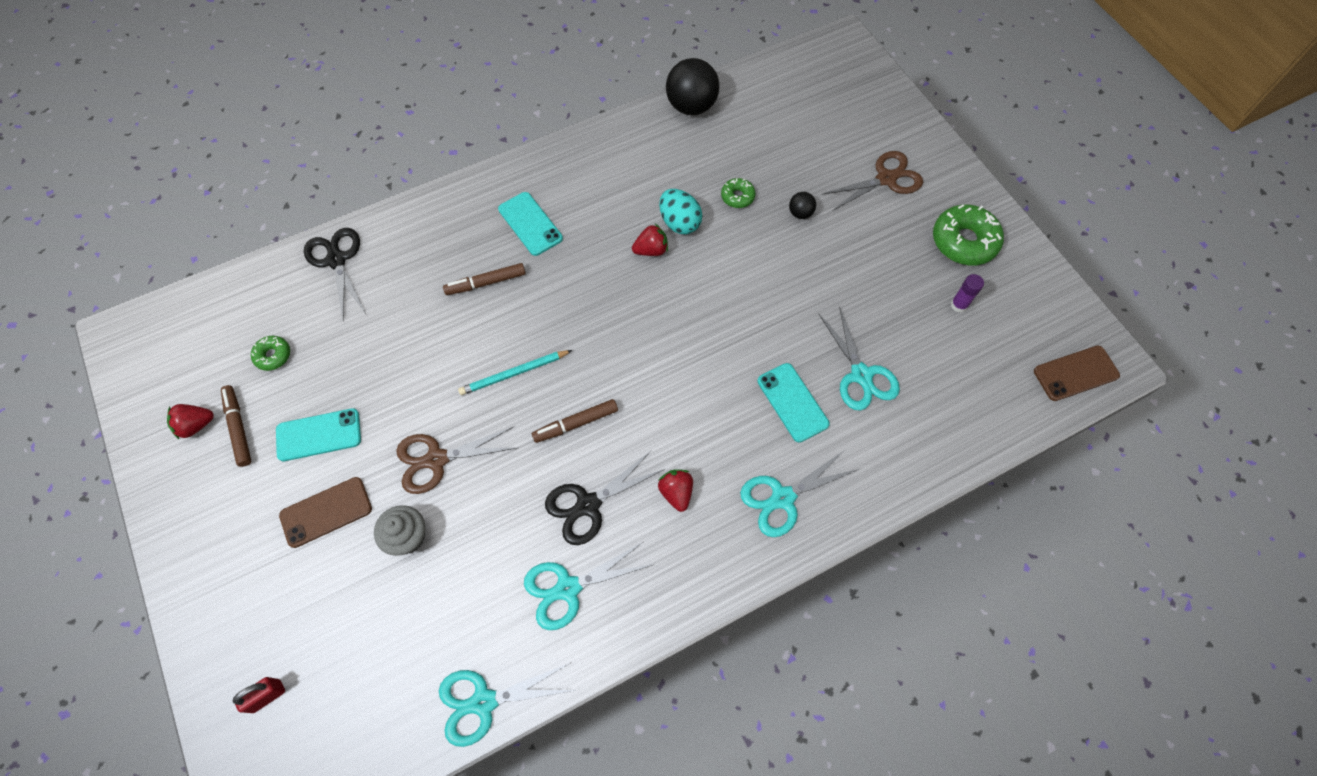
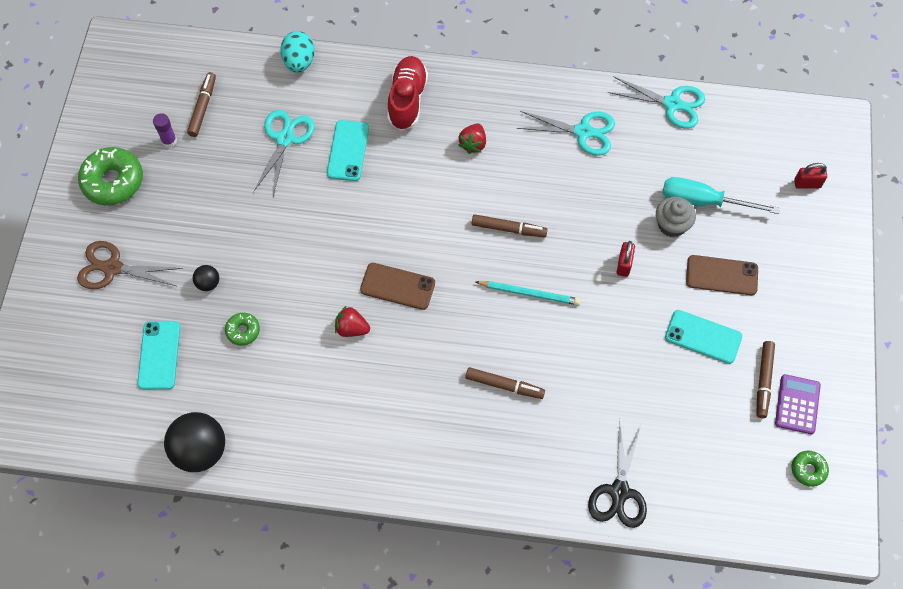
camera: 145 degrees left, 0 degrees up
red strawberry [167,404,214,439] -> purple calculator [775,374,821,434]
green donut [251,336,290,371] -> green donut moved to [791,450,829,487]
brown scissors [396,427,517,494] -> red padlock [617,241,635,277]
turquoise phone [498,192,563,256] -> turquoise phone moved to [137,321,180,390]
black scissors [545,451,665,545] -> none
turquoise egg [659,189,702,234] -> turquoise egg moved to [280,31,315,73]
turquoise scissors [740,449,859,537] -> red shoe [387,56,428,131]
brown phone [1034,346,1120,401] -> brown phone moved to [360,263,435,310]
none -> brown marker [187,72,216,137]
none -> turquoise screwdriver [662,177,780,214]

